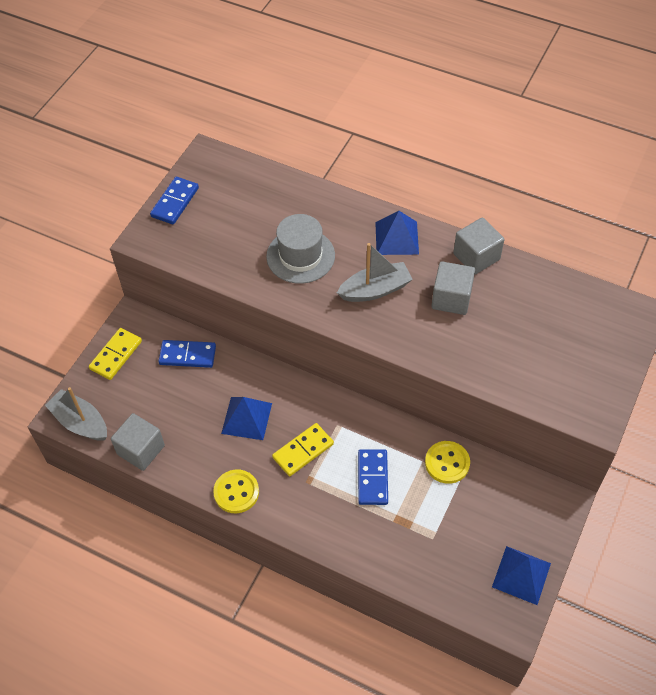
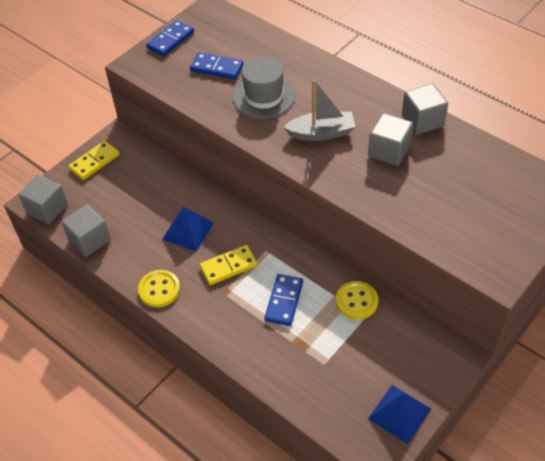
camera: 15 degrees right, 5 degrees down
grey boat [45,387,107,440] -> grey cube [18,175,68,224]
blue domino [159,340,216,368] -> blue domino moved to [190,52,243,80]
blue pyramid [375,211,419,255] -> none

